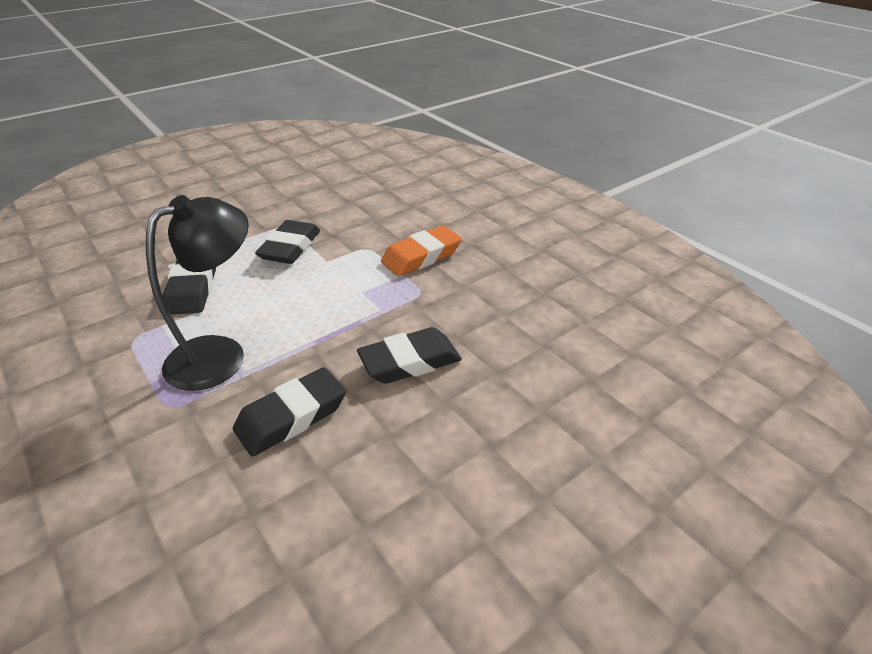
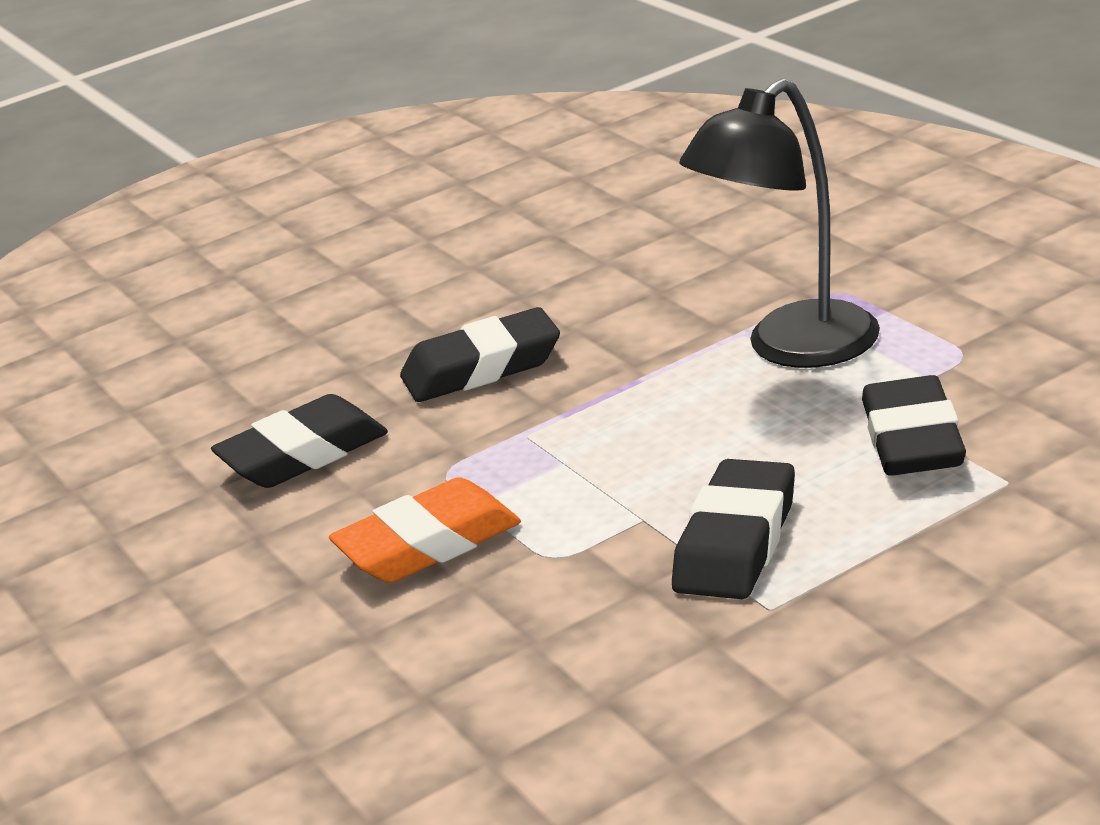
camera: 170 degrees left, 10 degrees down
black eraser [233,367,346,457] -> black eraser moved to [211,394,388,488]

